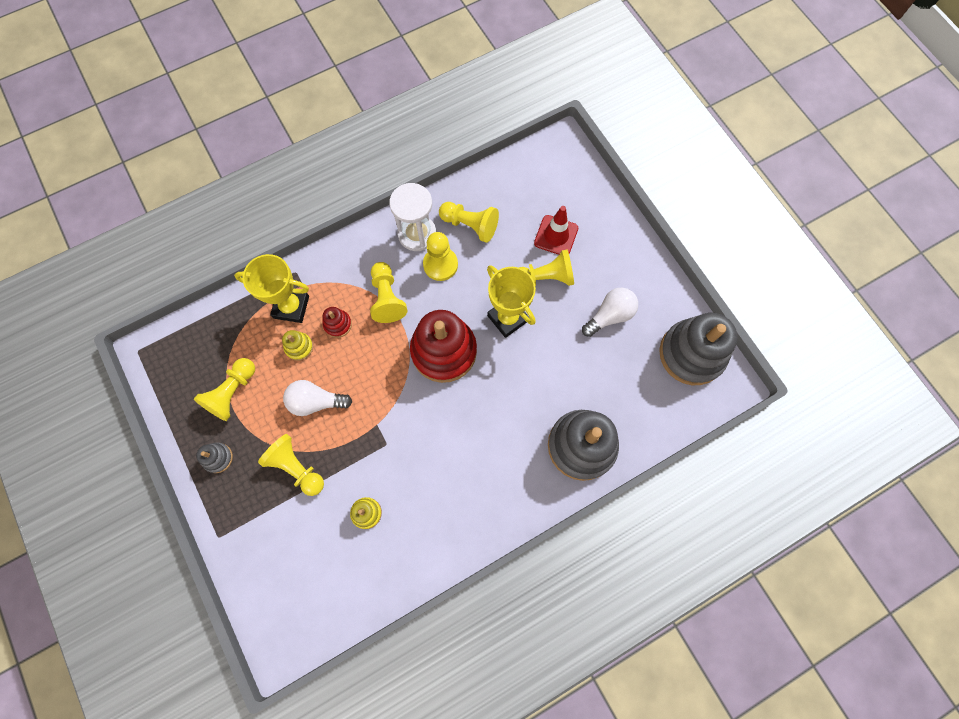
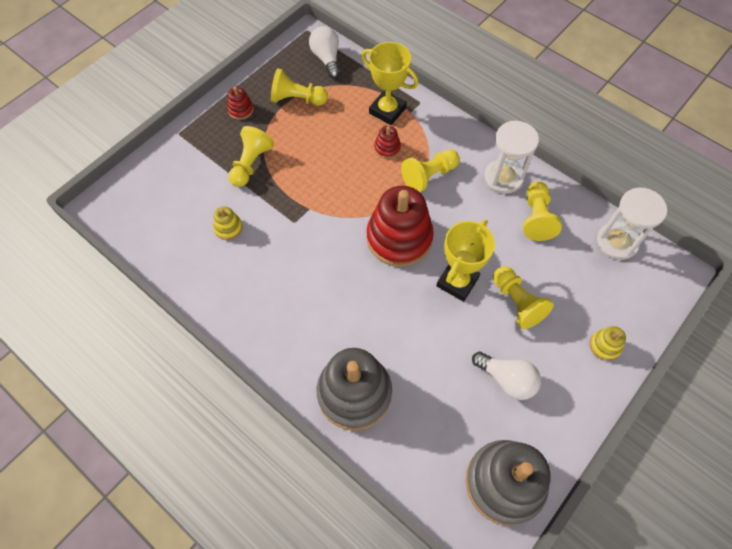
camera: 70 degrees right, 10 degrees down
grey stacking toy [196,443,233,473] -> red stacking toy [227,87,254,120]
yellow trophy [234,254,309,323] -> yellow trophy turned 45 degrees counterclockwise [361,42,418,125]
yellow stacking toy [282,330,313,361] -> yellow stacking toy moved to [589,326,626,361]
white light bulb [283,380,352,416] -> white light bulb moved to [309,26,340,78]
yellow pawn [423,232,458,281] -> none
red traffic cone [534,206,578,255] -> none
none -> white hourglass [597,187,667,260]

